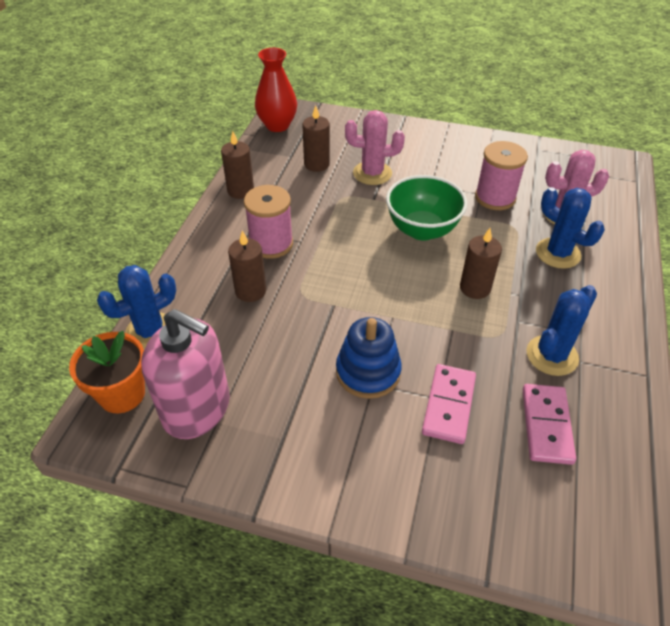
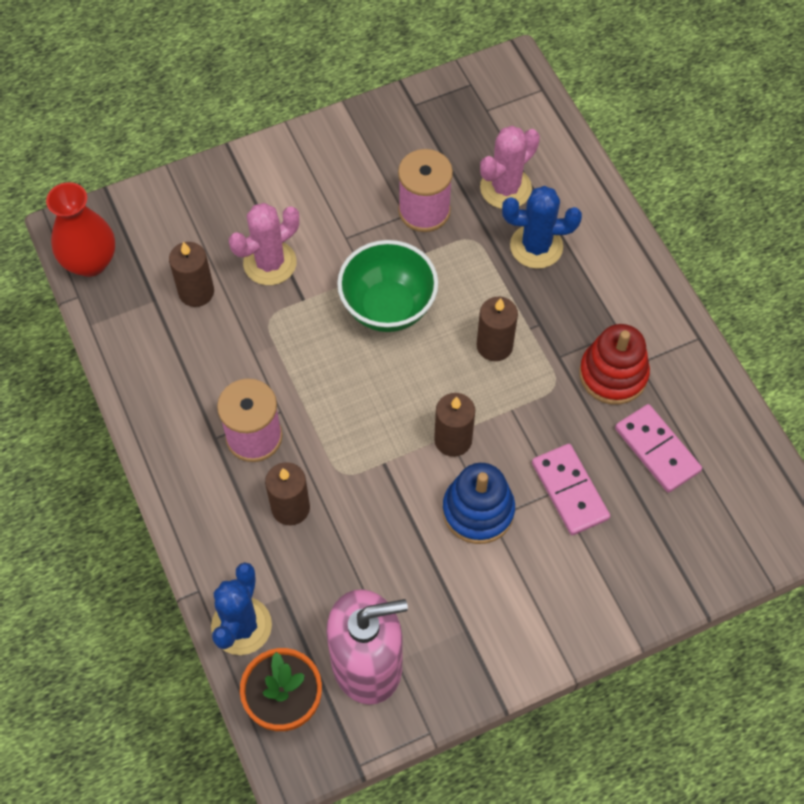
camera: 40 degrees left, 15 degrees up
brown candle [221,131,254,199] -> brown candle moved to [434,393,475,457]
blue cactus [526,285,597,376] -> red stacking toy [579,324,650,405]

